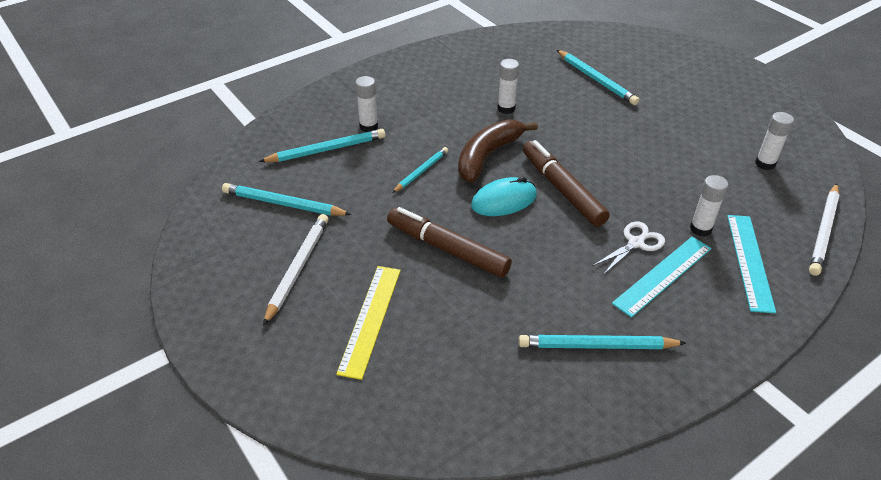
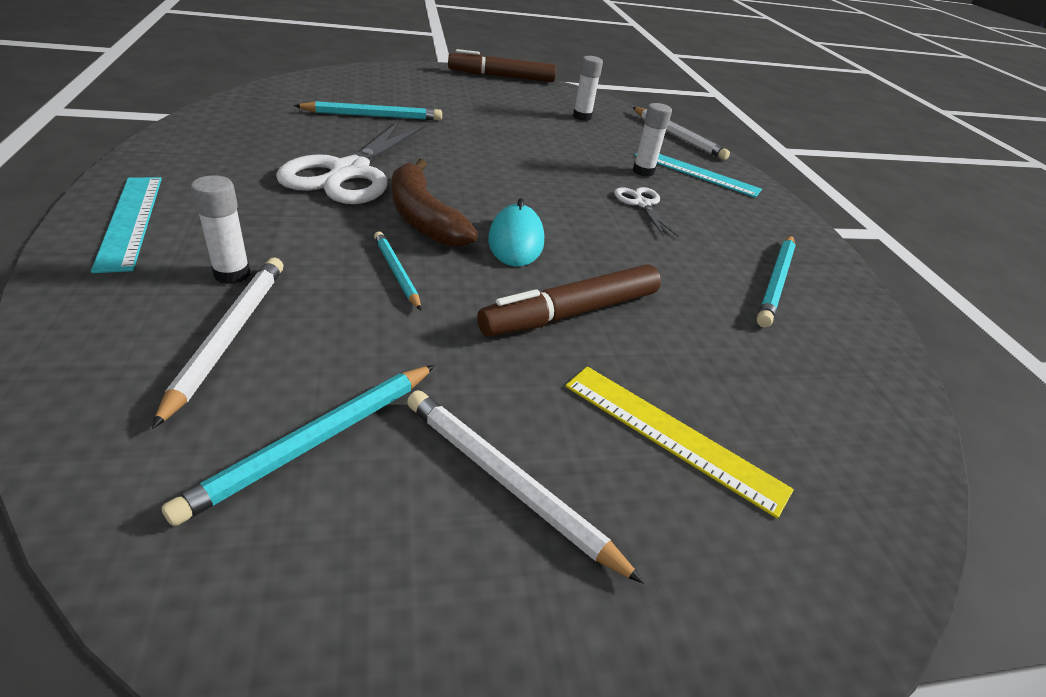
camera: 70 degrees left, 5 degrees down
turquoise pencil [259,129,385,162] -> white pencil [152,258,283,429]
white glue stick [497,59,519,114] -> white scissors [276,120,427,204]
brown marker [523,140,610,227] -> brown marker moved to [448,49,556,82]
turquoise ruler [612,237,712,318] -> turquoise ruler moved to [91,177,162,273]

